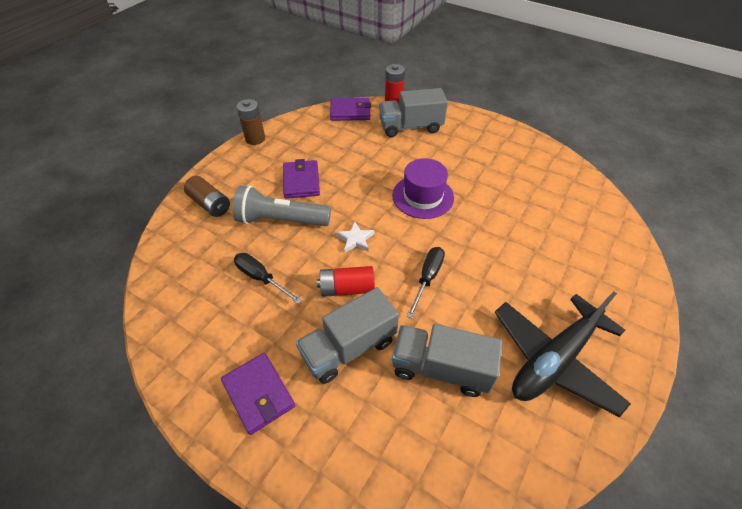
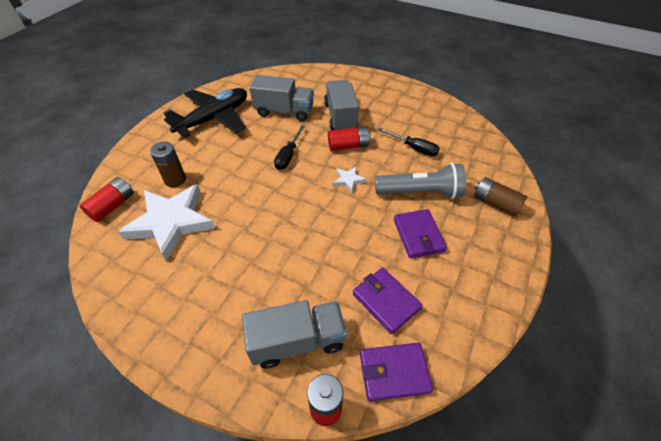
camera: 175 degrees right, 0 degrees up
purple wallet [221,353,295,435] -> purple wallet moved to [353,268,422,334]
brown battery [236,99,265,145] -> brown battery moved to [150,142,186,187]
grey truck [296,287,399,384] -> grey truck turned 60 degrees counterclockwise [324,80,359,130]
purple hat [392,158,454,219] -> none
none -> red battery [80,177,134,222]
none -> white star [118,184,215,261]

